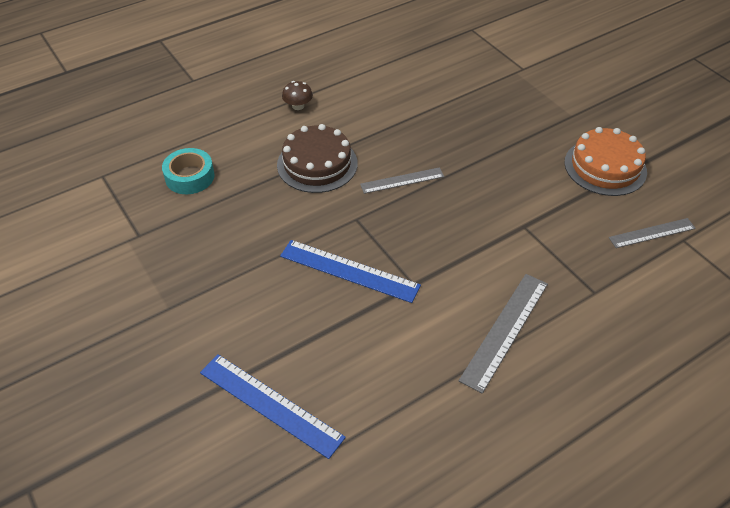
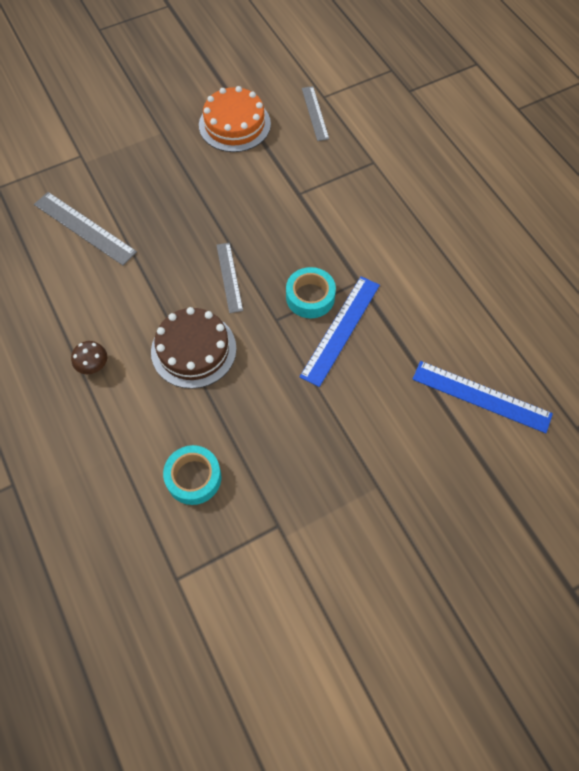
camera: 85 degrees left, 15 degrees up
blue ruler [200,354,346,459] -> blue ruler turned 75 degrees clockwise [412,361,553,433]
grey ruler [459,274,548,394] -> grey ruler moved to [34,192,137,265]
none -> turquoise tape [286,267,336,318]

